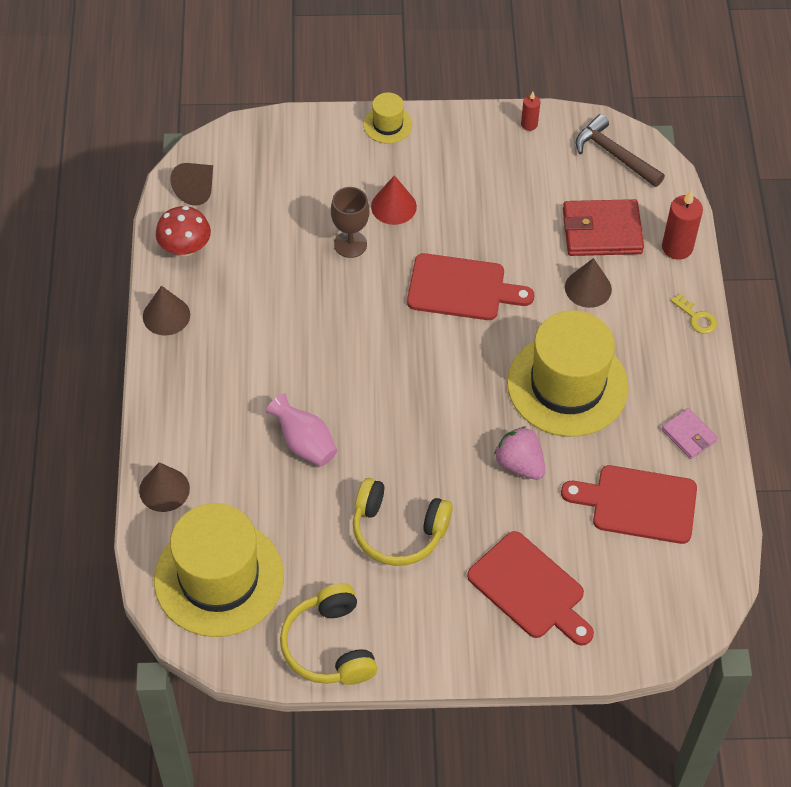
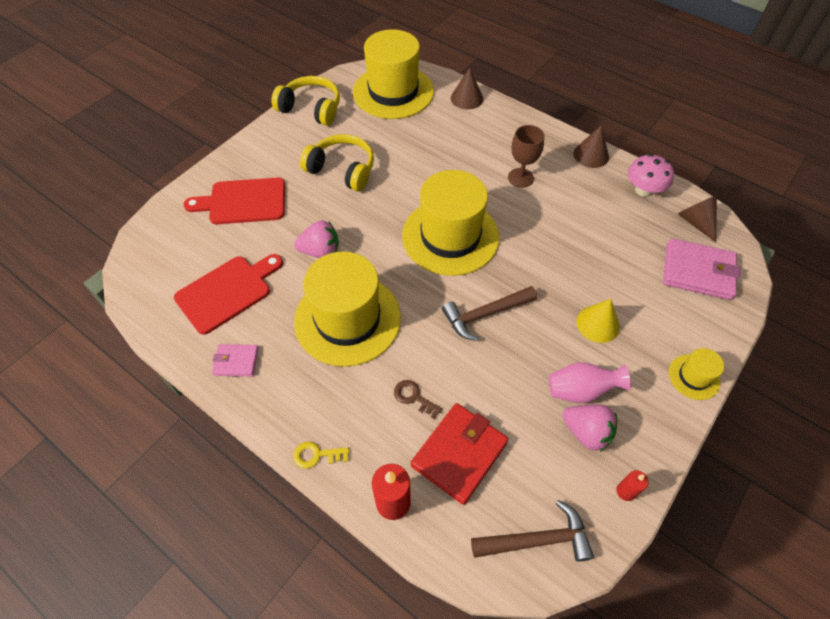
camera: 130 degrees right, 0 degrees up
red mushroom [156,206,211,256] -> pink mushroom [628,154,674,197]
pink vase [266,393,337,467] -> pink vase moved to [549,362,630,403]
brown goblet [331,187,369,258] -> brown goblet moved to [508,125,545,188]
yellow headphones [353,478,453,566] -> yellow headphones turned 60 degrees clockwise [300,134,374,191]
red cone [371,175,417,225] -> yellow cone [576,299,620,343]
red cutting board [407,253,534,320] -> brown hammer [442,286,537,341]
brown cone [565,258,612,308] -> brown key [394,380,442,419]
none -> yellow hat [402,170,500,276]
none -> pink strawberry [562,404,617,452]
none -> pink wallet [663,238,740,300]

